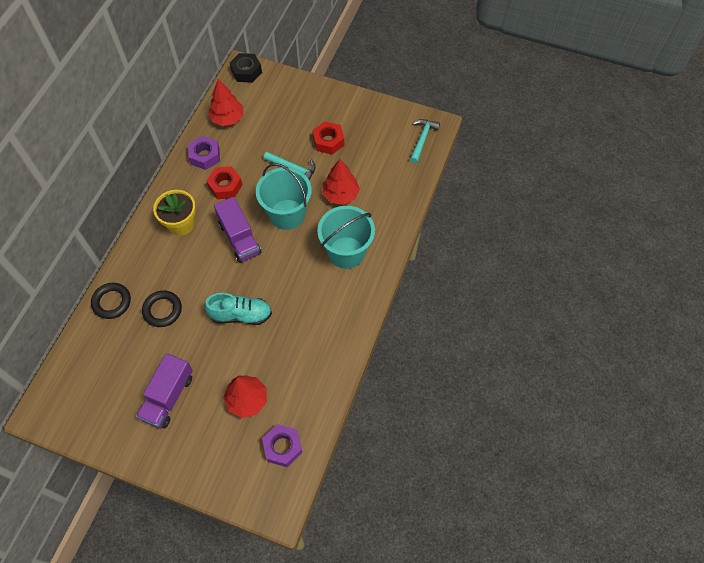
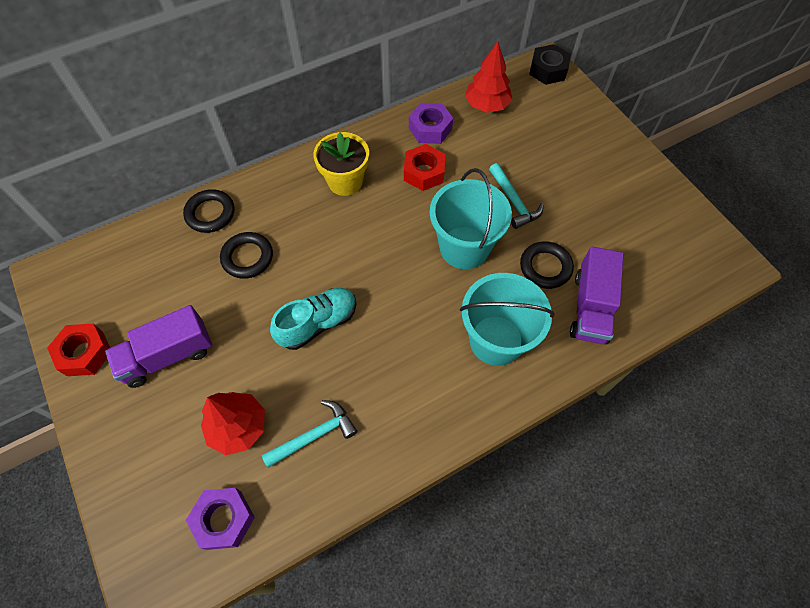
camera: 40 degrees right, 0 degrees up
turquoise shoe [204,293,272,325] -> turquoise shoe turned 75 degrees counterclockwise [270,288,356,350]
purple truck [214,197,262,263] -> purple truck moved to [570,247,623,344]
red nut [312,121,344,155] -> red nut moved to [47,324,110,376]
red tree [322,159,360,205] -> black ring [520,241,574,289]
turquoise hammer [410,119,440,163] -> turquoise hammer moved to [261,400,357,468]

